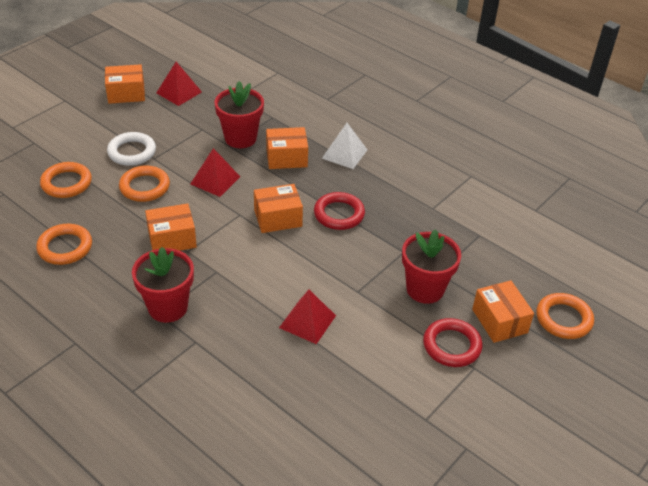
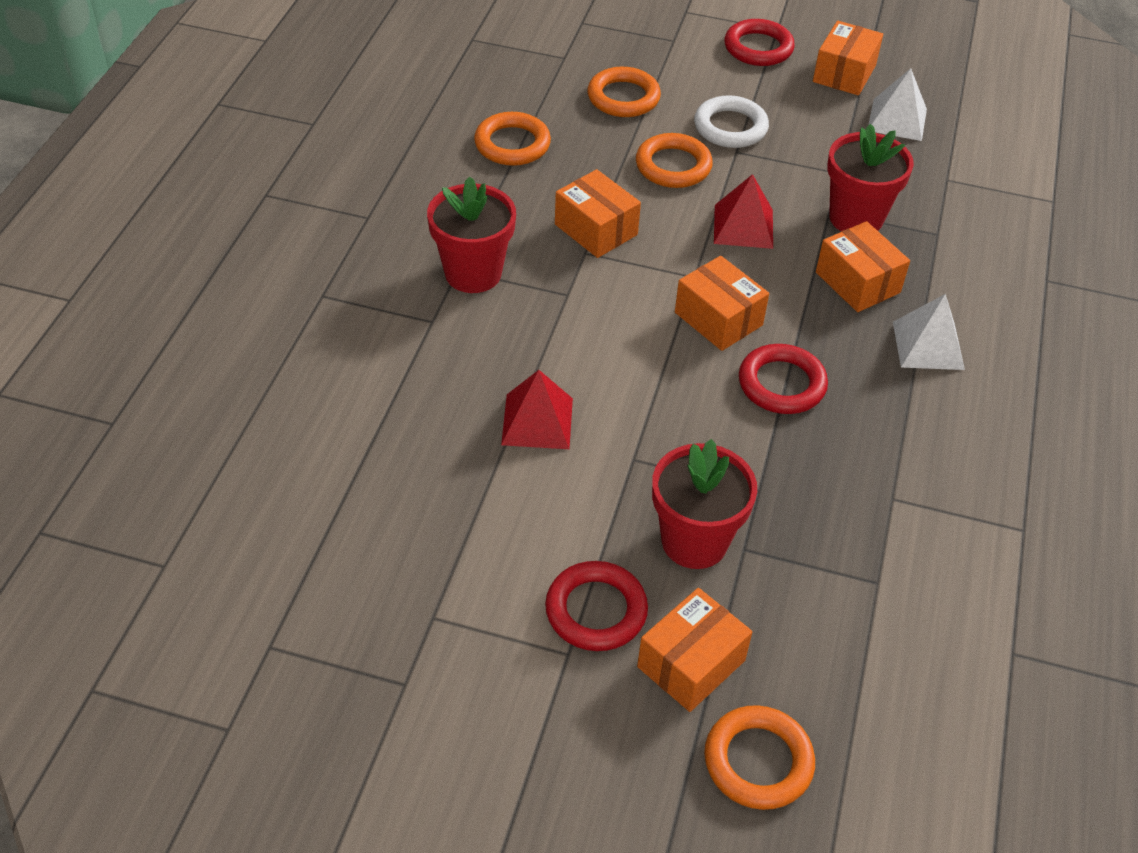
camera: 65 degrees right, 5 degrees up
orange box [105,64,145,104] -> orange box turned 60 degrees clockwise [813,21,883,95]
red pyramid [156,62,202,106] -> white pyramid [869,68,927,141]
none -> red ring [725,19,795,66]

